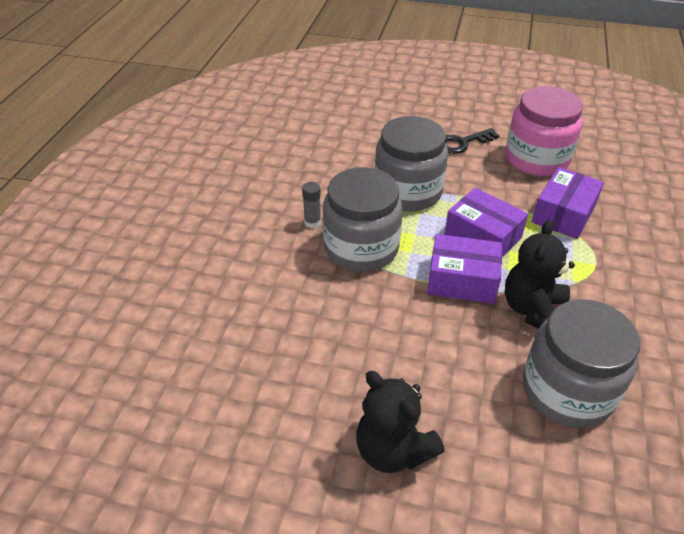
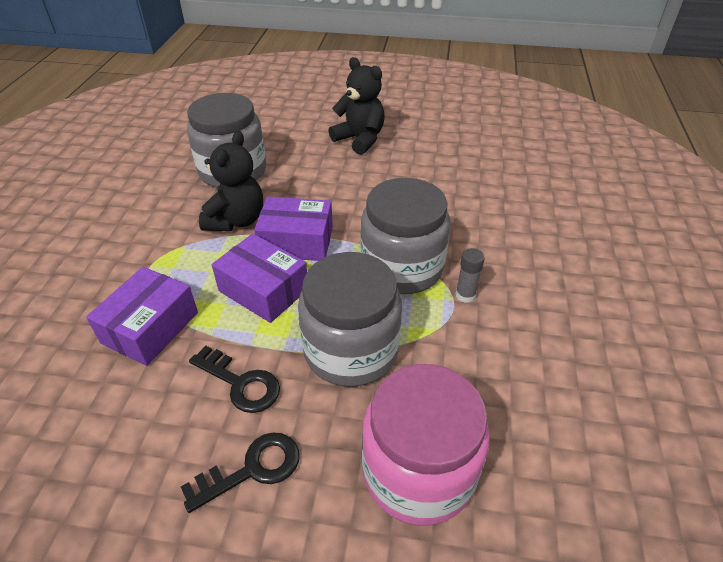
camera: 175 degrees right, 0 degrees up
pink jar [505,86,583,176] -> pink jar moved to [362,364,490,525]
none -> black key [189,346,280,413]

